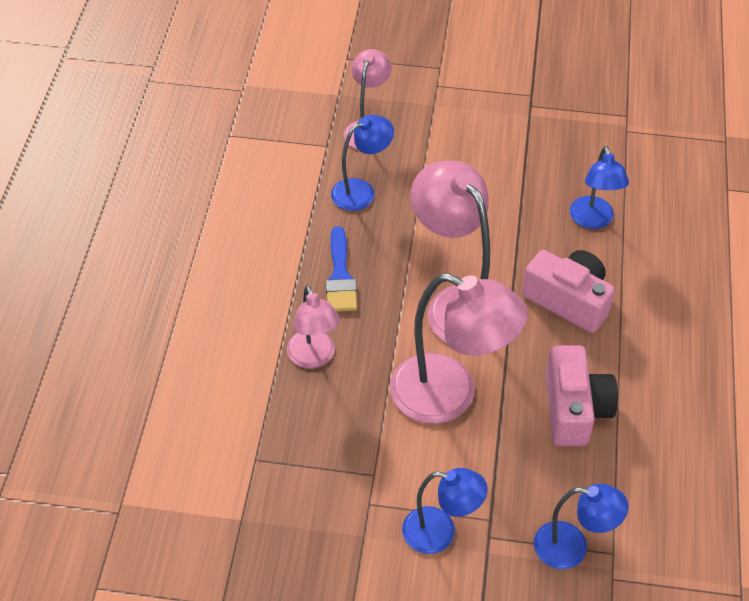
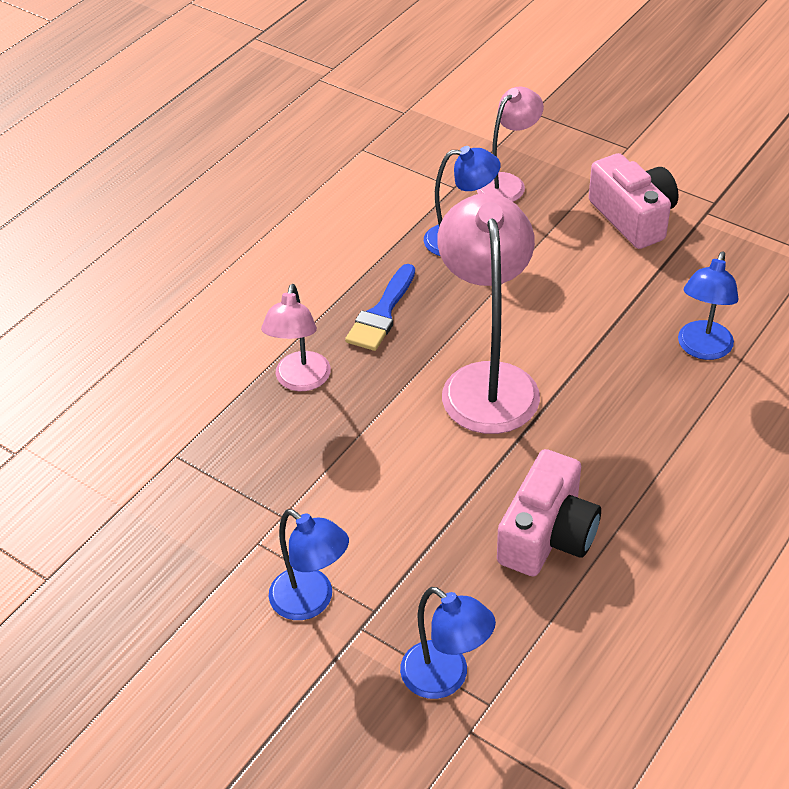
camera: 30 degrees right, 5 degrees down
pink lamp [390,273,528,424] -> none
pink camera [522,250,615,333] -> pink camera moved to [589,153,679,249]

